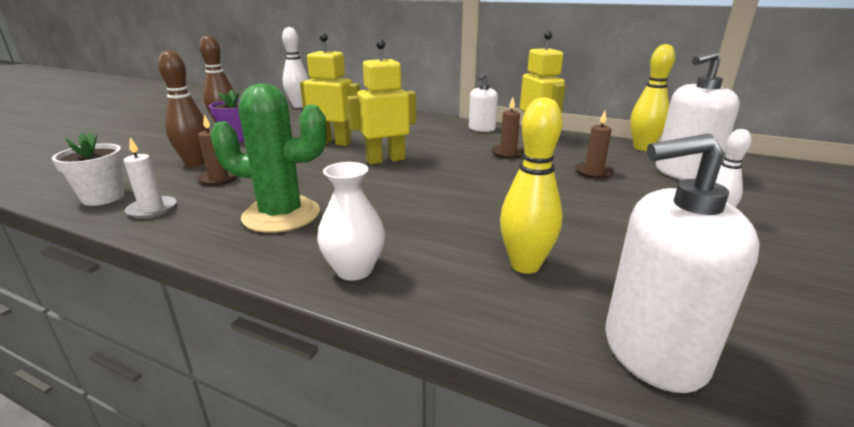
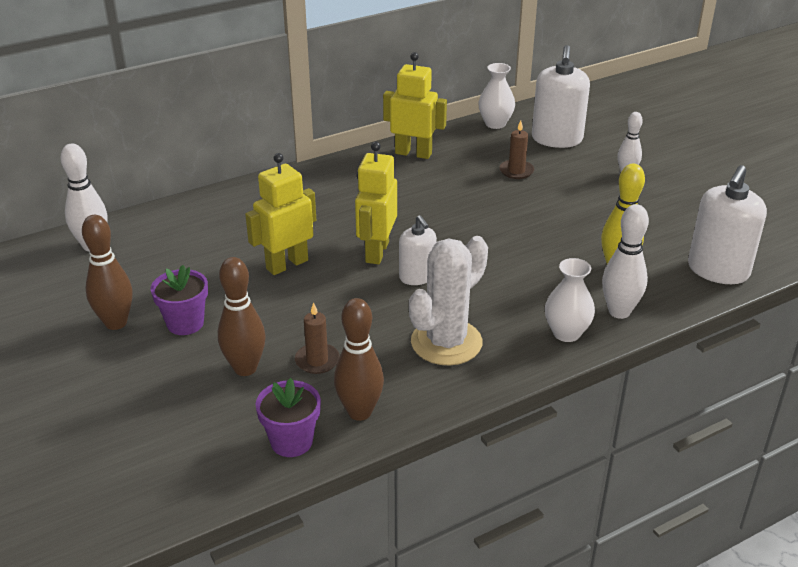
camera: 55 degrees left, 10 degrees up
white flower pot [52,132,124,206] -> purple flower pot [255,378,321,457]
white candle [124,137,176,219] -> brown bowling pin [334,298,384,421]
green cactus [210,84,327,233] -> white cactus [409,236,488,366]
white soap dispenser [469,73,498,132] -> white soap dispenser moved to [399,215,437,285]
brown candle [491,97,524,159] -> none
yellow bowling pin [630,44,675,151] -> white vase [478,63,515,129]
none -> white bowling pin [602,204,649,319]

